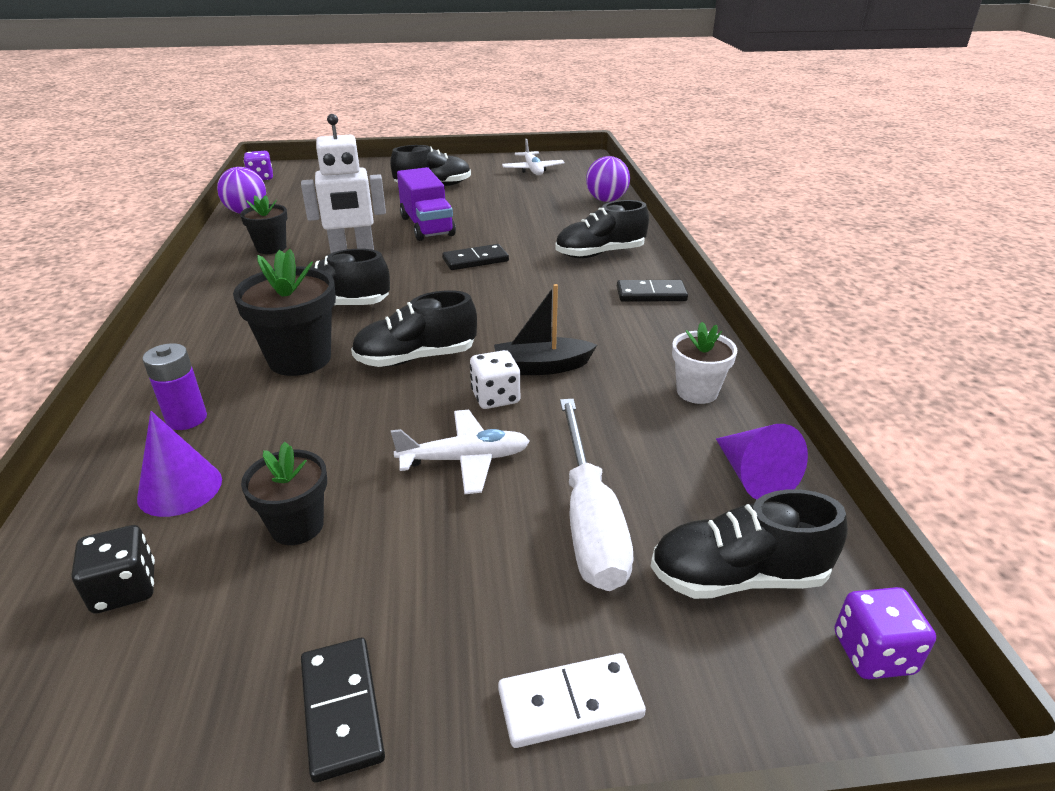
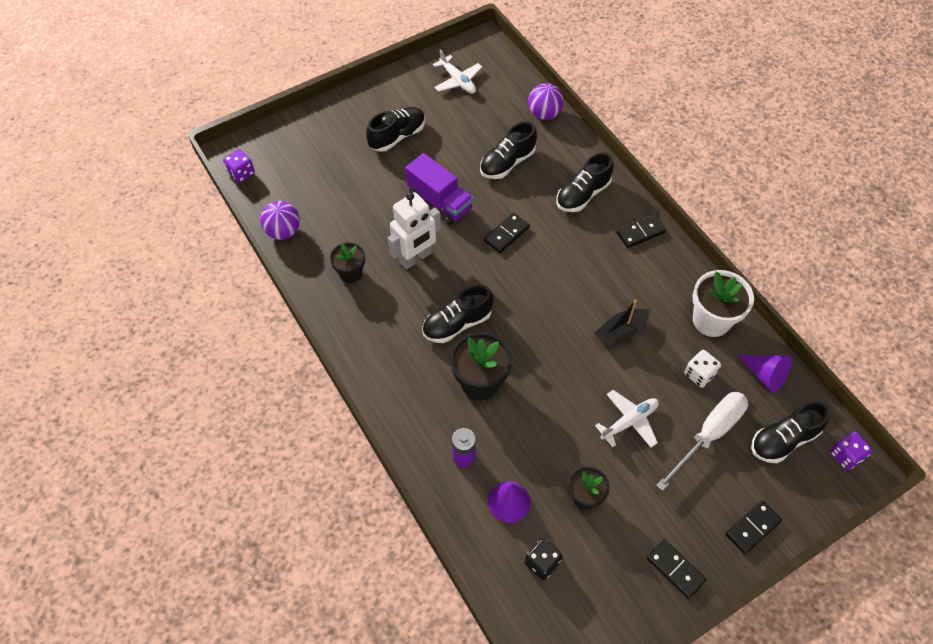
camera: 25 degrees left, 25 degrees up
black shoe [351,290,477,367] -> black shoe moved to [480,121,537,179]
white dice [470,350,520,409] -> white dice moved to [684,350,721,388]
white domino [498,653,646,748] -> black domino [725,500,782,554]
white screwdriver [560,399,633,591] -> white screwdriver turned 105 degrees counterclockwise [656,392,748,491]
white flower pot [672,322,737,404] -> white flower pot [693,270,754,337], size x1.60

